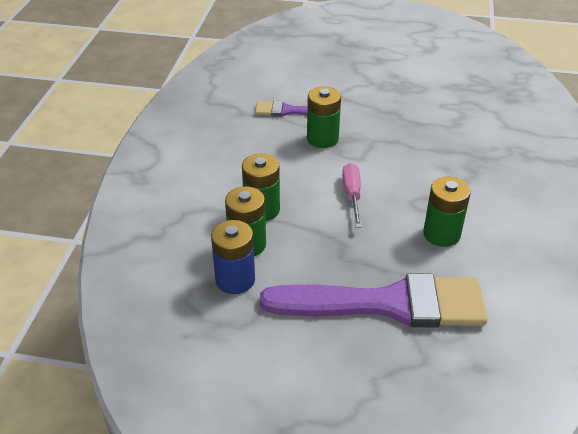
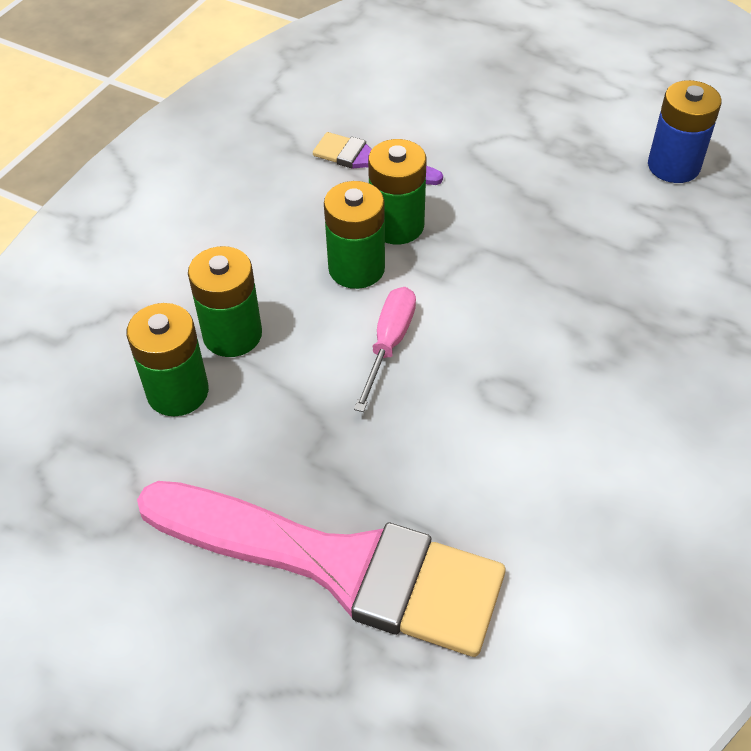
camera: 20 degrees right, 10 degrees up
blue battery [211,220,255,294] -> blue battery moved to [648,80,722,183]
purple brush [260,273,487,328] -> pink brush [137,481,505,657]
green battery [423,177,471,247] -> green battery moved to [324,181,385,289]

